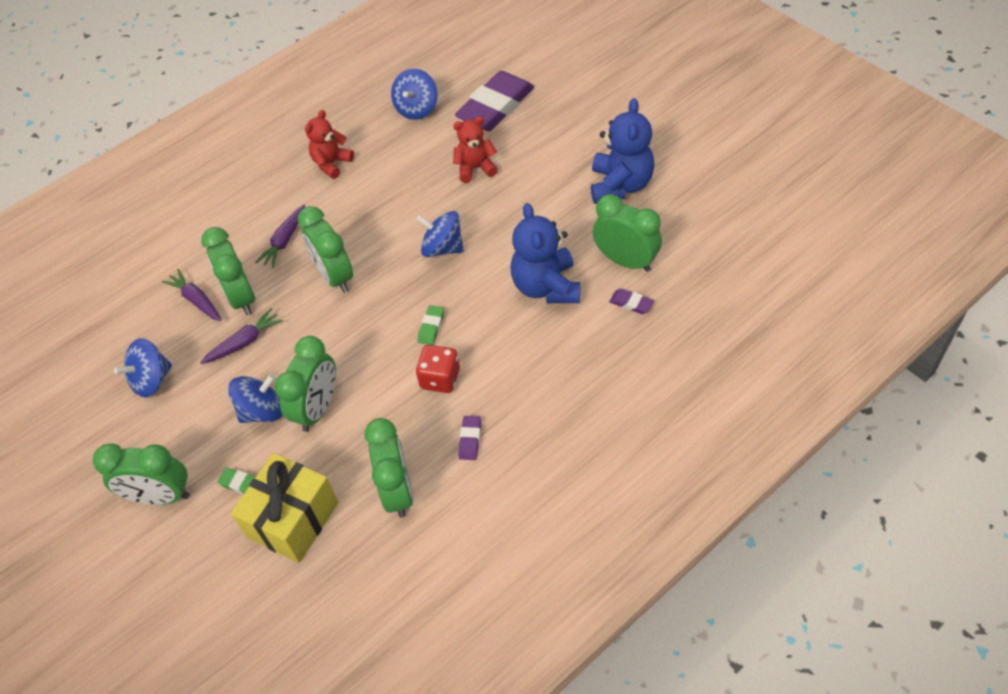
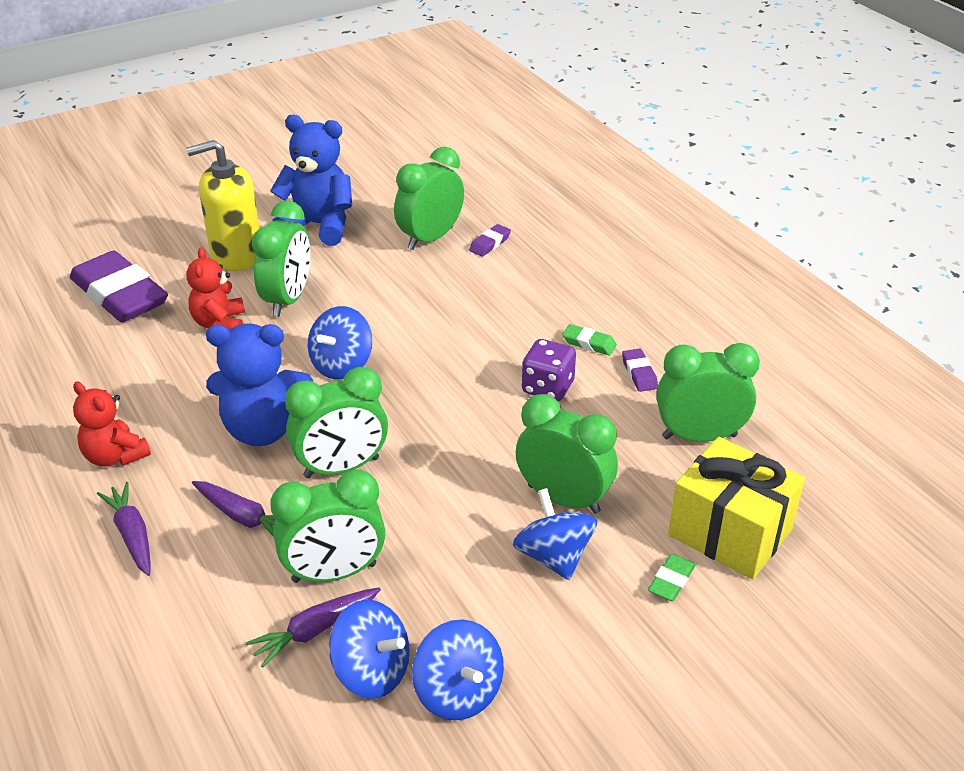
camera: 85 degrees left, 15 degrees down
green clock [93,443,190,505] -> green clock moved to [252,201,310,317]
purple carrot [200,308,283,364] -> purple carrot moved to [97,482,151,576]
blue spinning top [391,69,438,120] -> blue spinning top moved to [329,600,410,699]
red dice [416,345,460,393] -> purple dice [522,339,576,401]
green eraser [418,305,444,345] -> green eraser moved to [562,324,617,355]
purple eraser [458,416,481,460] -> purple eraser turned 60 degrees clockwise [622,349,658,392]
blue teddy bear [511,203,580,303] -> blue teddy bear moved to [206,323,313,446]
none -> yellow soap dispenser [186,140,260,272]

